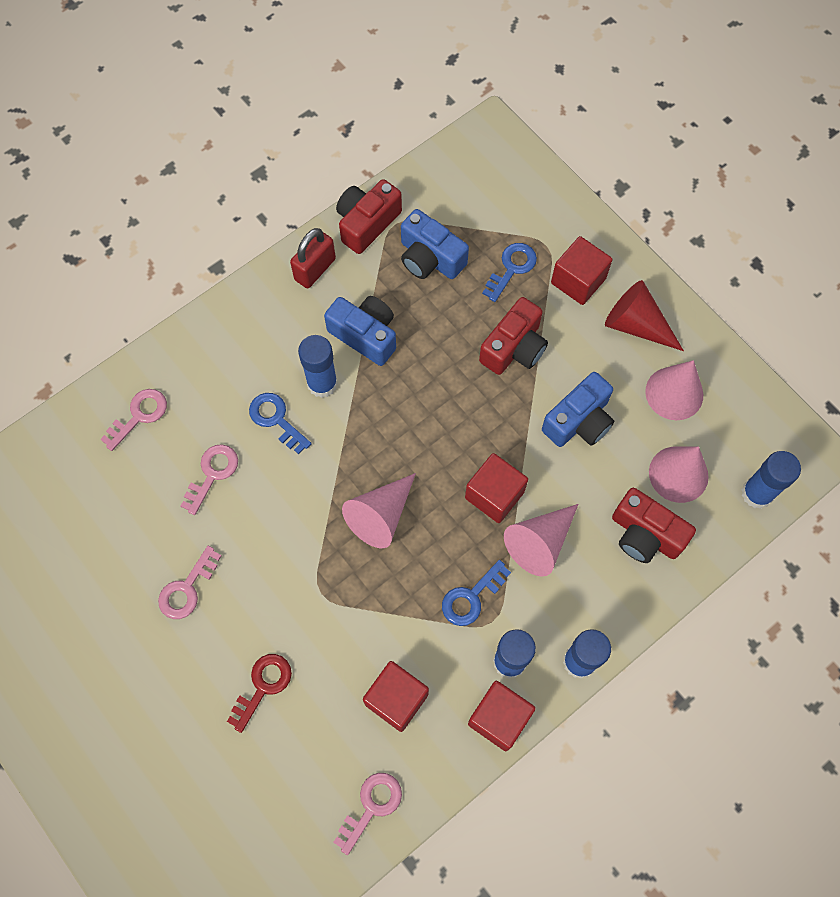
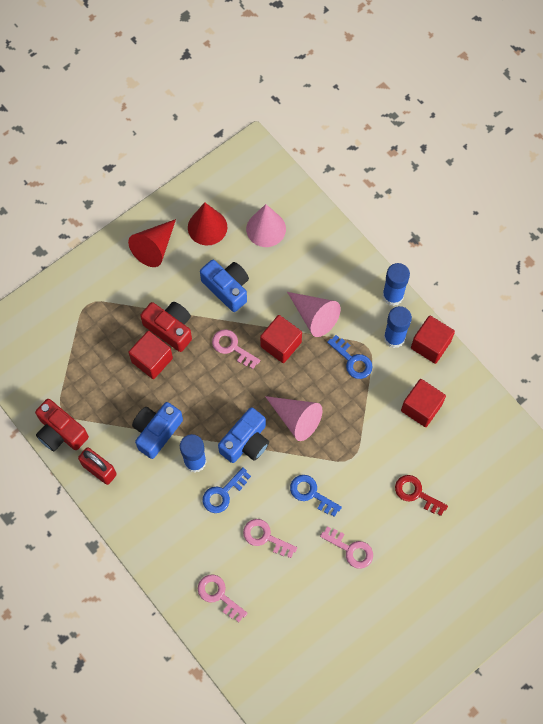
camera: 90 degrees left, 0 degrees up
pink key [333,773,402,855] -> pink key moved to [212,329,260,369]
blue camera [401,209,469,279] -> blue camera moved to [218,407,269,463]
blue key [482,243,537,302] -> blue key moved to [290,475,342,517]
red cube [551,236,613,305] -> red cube moved to [128,331,173,379]
red camera [612,488,696,563] -> none
pink cone [645,360,703,420] -> red cone [188,202,227,245]
blue glue stick [742,451,801,509] -> none

